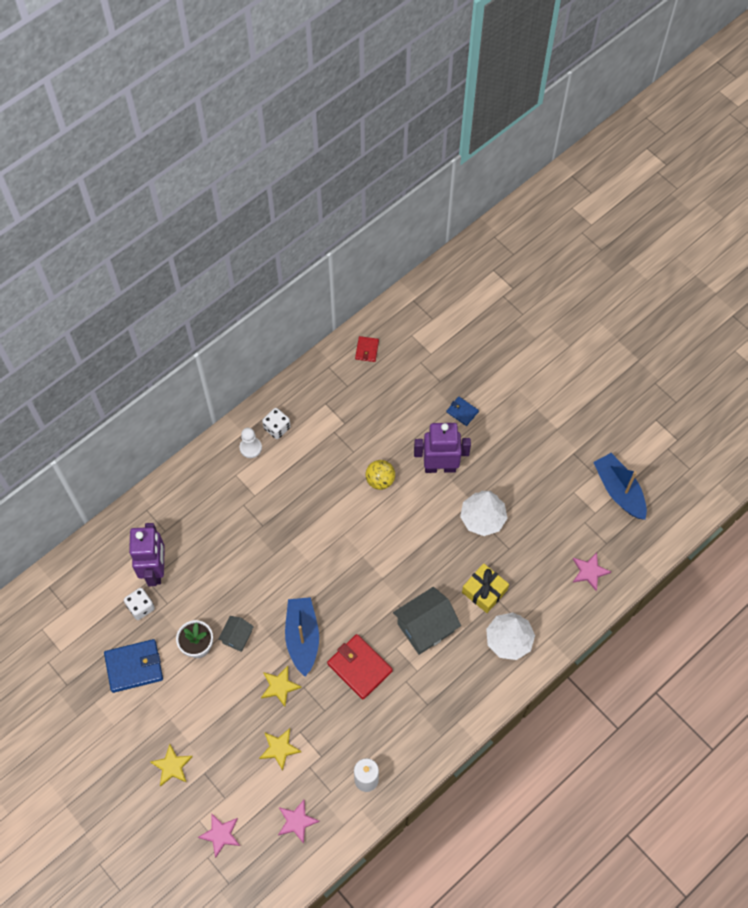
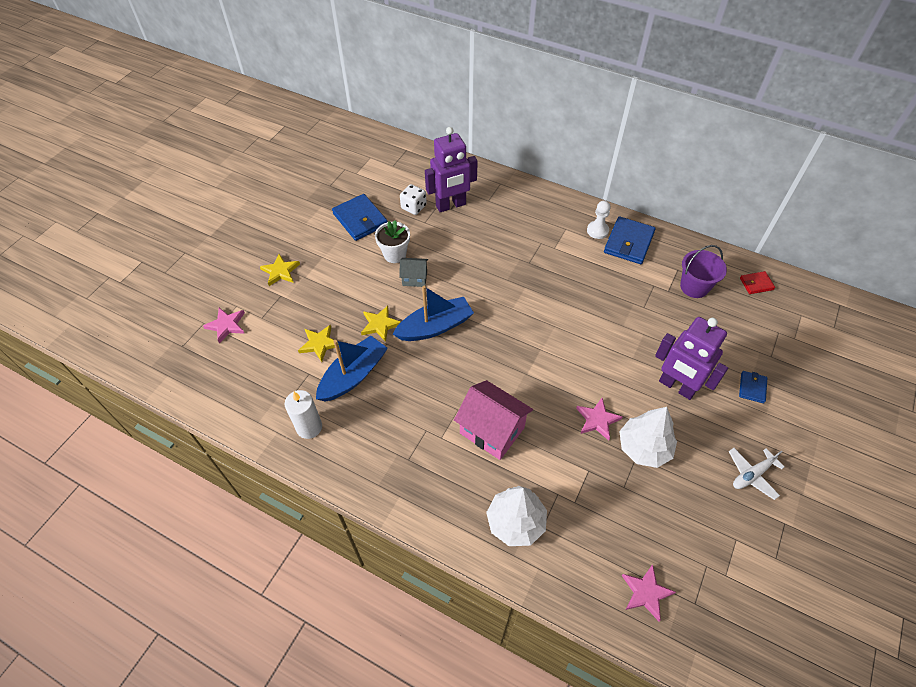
camera: 70 degrees right, 10 degrees down
white dice [262,408,291,439] -> blue wallet [604,216,656,264]
pink star [278,800,320,844] -> pink star moved to [576,398,622,440]
red wallet [327,634,393,700] -> none
yellow ball [365,460,395,490] -> none
grey house [393,587,461,655] -> pink house [454,380,533,460]
purple robot [414,423,471,473] -> purple robot turned 150 degrees clockwise [655,317,728,400]
yellow gift [462,563,509,613] -> none
blue boat [593,453,647,520] -> blue boat moved to [316,335,388,402]
none -> purple bucket [680,245,727,298]
none -> white plane [728,448,784,500]

